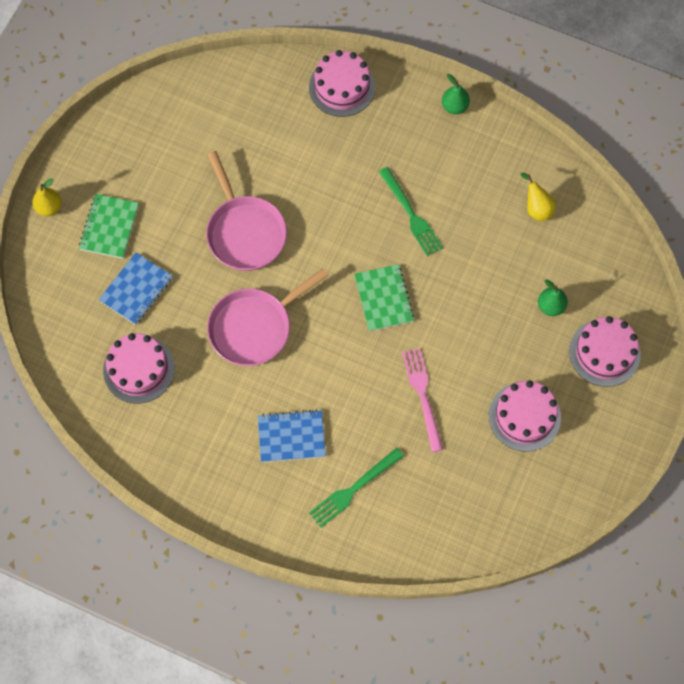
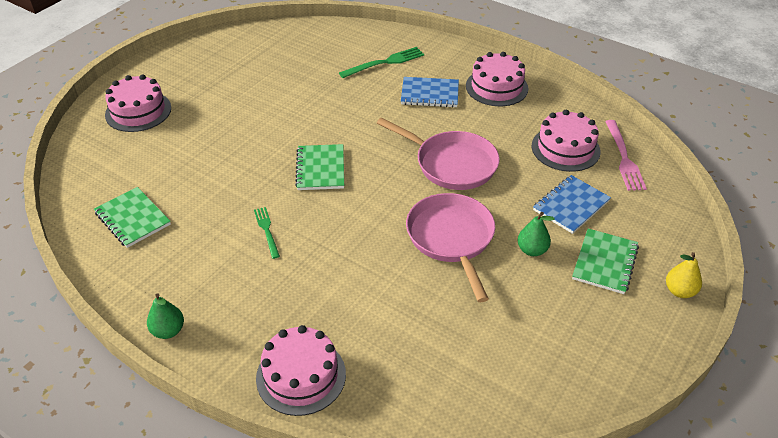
camera: 170 degrees left, 25 degrees down
pink pan [207,268,329,366] -> pink pan turned 60 degrees clockwise [377,118,500,190]
green fork [379,167,443,256] -> green fork [254,207,280,259], size x0.63
pink fork [402,348,443,452] -> pink fork moved to [605,120,647,191]
pink cake [489,380,561,452] -> pink cake moved to [466,52,528,106]
yellow pear [520,173,556,221] -> green notebook [94,187,171,248]
green pear [538,279,568,316] -> green pear moved to [517,212,555,256]

